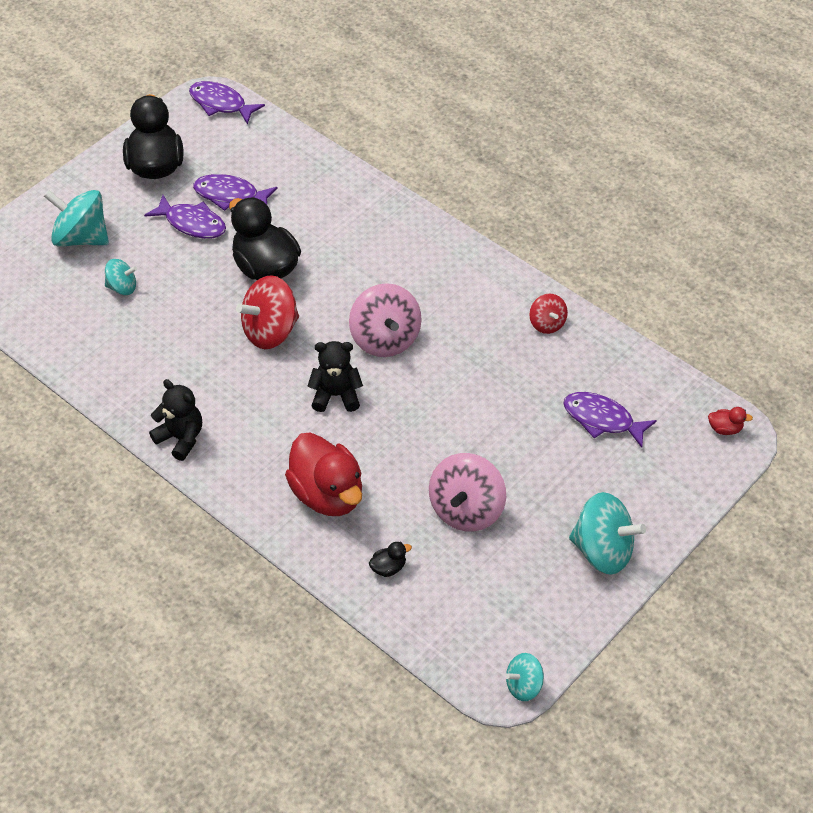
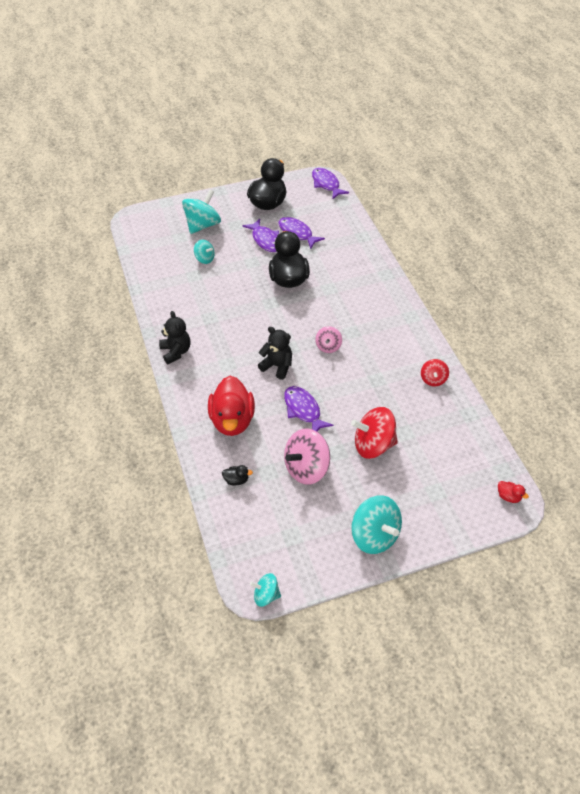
camera: 30 degrees right, 0 degrees up
turquoise spinning top [44,190,109,247] -> turquoise spinning top turned 75 degrees clockwise [182,190,221,234]
red spinning top [236,275,299,349] -> red spinning top moved to [351,407,398,459]
pink spinning top [349,283,422,357] -> pink spinning top [315,326,342,353], size x0.55
purple fish [563,392,657,448] -> purple fish moved to [284,386,334,431]

